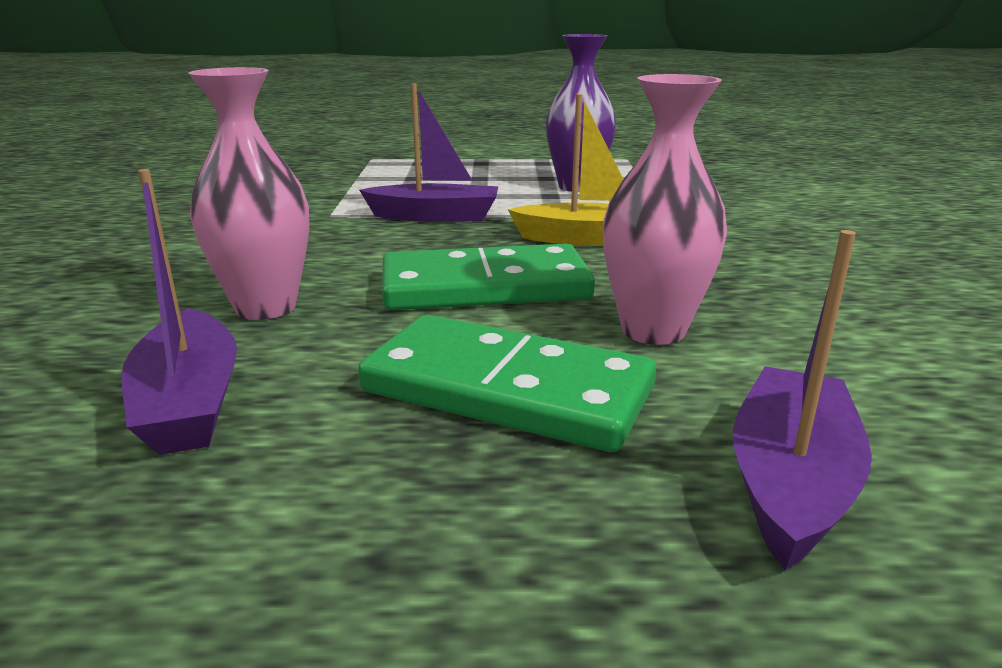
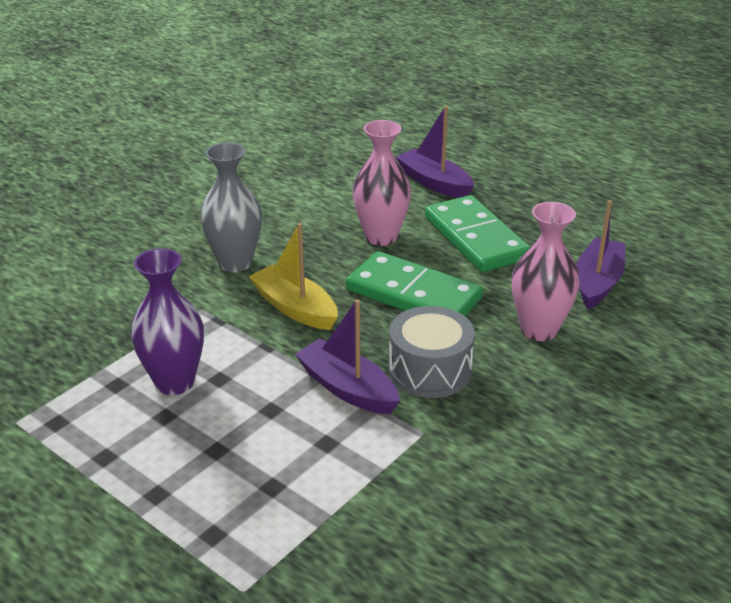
camera: 140 degrees left, 10 degrees up
purple boat [733,230,872,570] -> purple boat turned 75 degrees clockwise [396,106,474,198]
none -> grey vase [200,143,262,272]
none -> grey drum [389,306,475,398]

